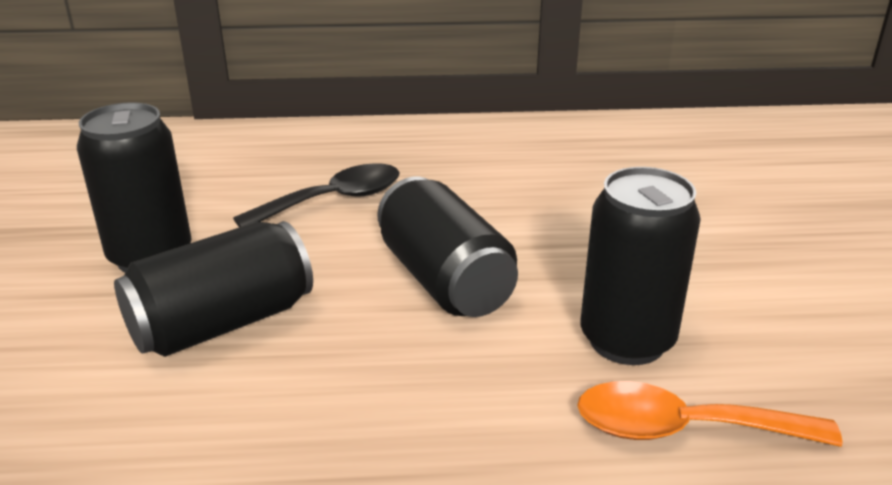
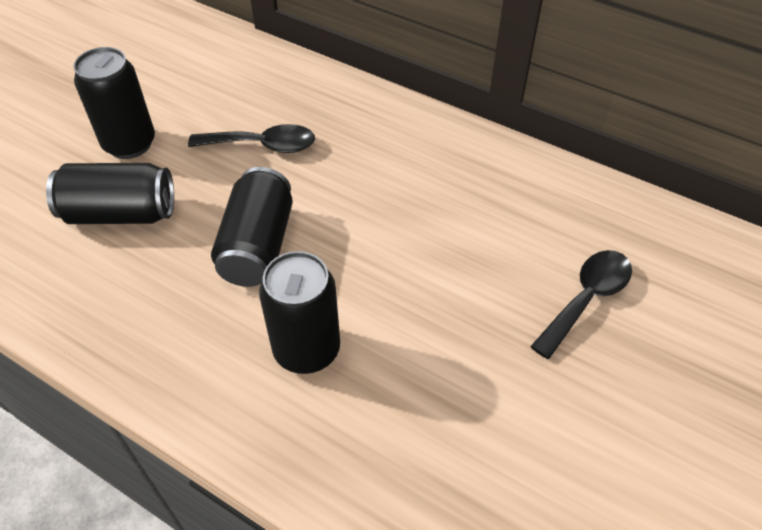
camera: 35 degrees right, 20 degrees up
orange spoon [577,381,843,447] -> none
none -> black spoon [530,250,632,359]

